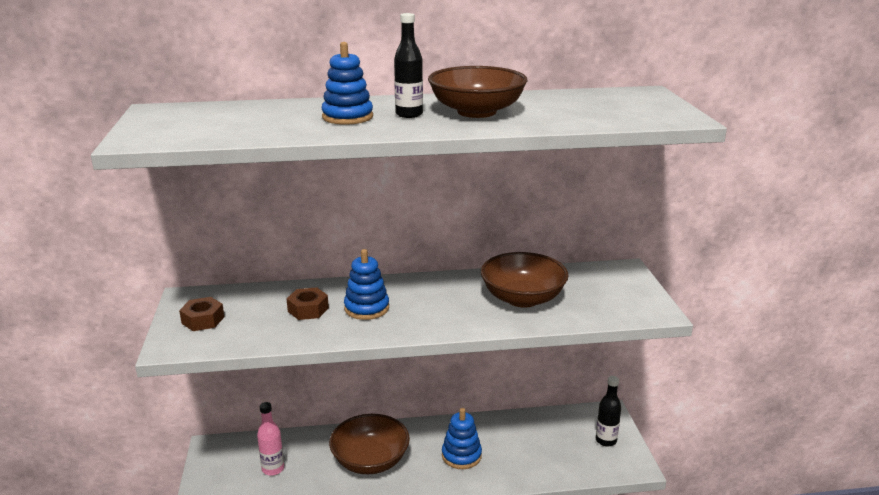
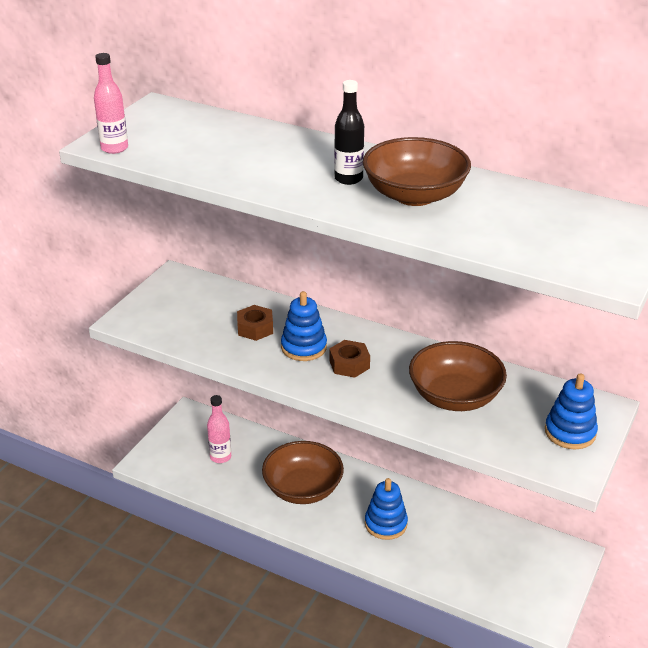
camera: 35 degrees right, 10 degrees up
brown nut [179,297,224,331] -> brown nut moved to [329,340,370,378]
blue stacking toy [322,42,373,125] -> blue stacking toy moved to [545,374,598,449]
black bottle [596,376,621,447] -> none
none -> pink bottle [94,53,128,154]

